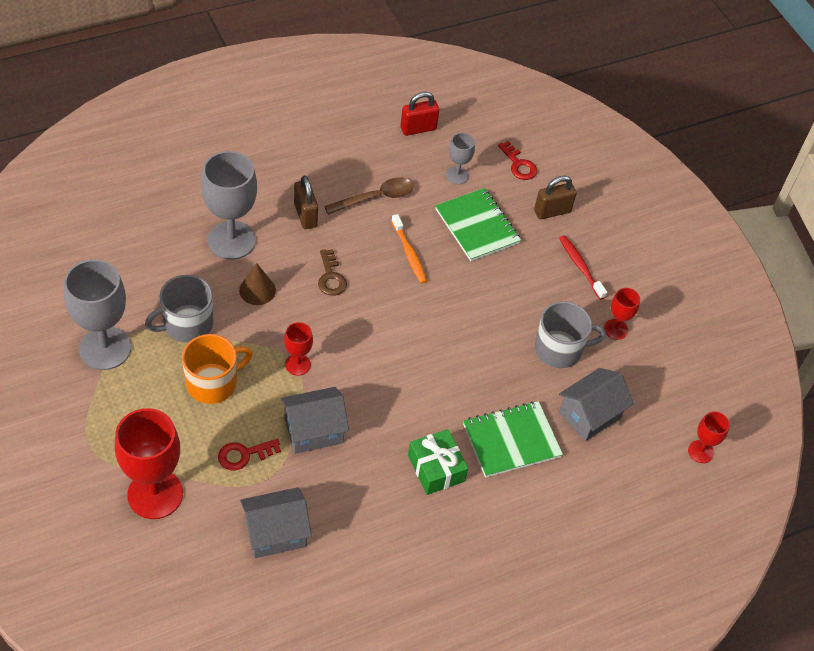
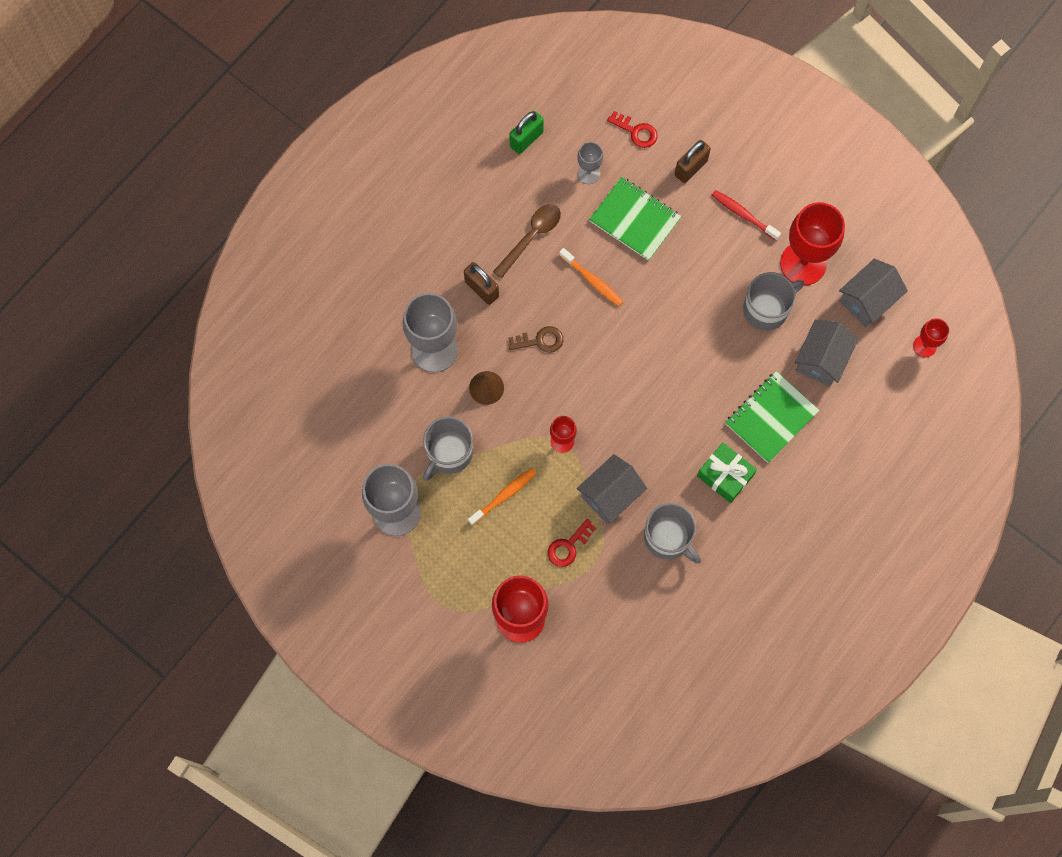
camera: 20 degrees left, 20 degrees up
orange mug [182,334,253,404] -> orange toothbrush [468,468,537,526]
grey house [240,487,312,558] -> grey house moved to [839,259,908,327]
brown key [318,249,347,296] -> brown key turned 60 degrees counterclockwise [508,326,563,353]
red padlock [400,92,439,136] -> green padlock [509,111,544,154]
red goblet [604,288,640,340] -> red goblet [780,202,845,286], size x2.00
none -> grey mug [644,503,701,563]

